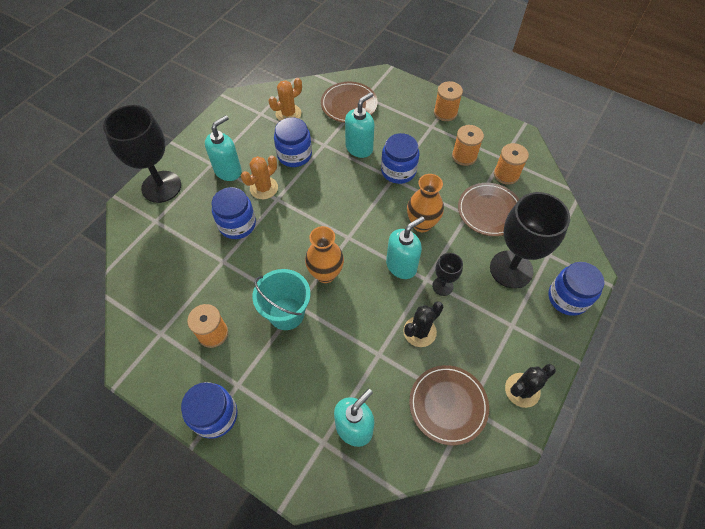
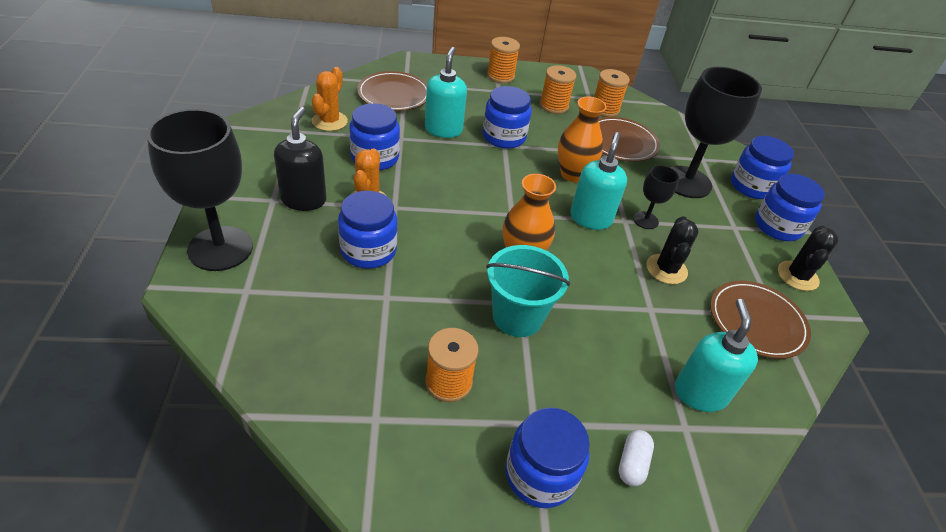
camera: 40 degrees left, 15 degrees down
turquoise soap dispenser [205,115,242,181] -> black soap dispenser [274,107,327,211]
none -> white capsule [618,430,654,486]
none -> blue jar [755,174,825,241]

